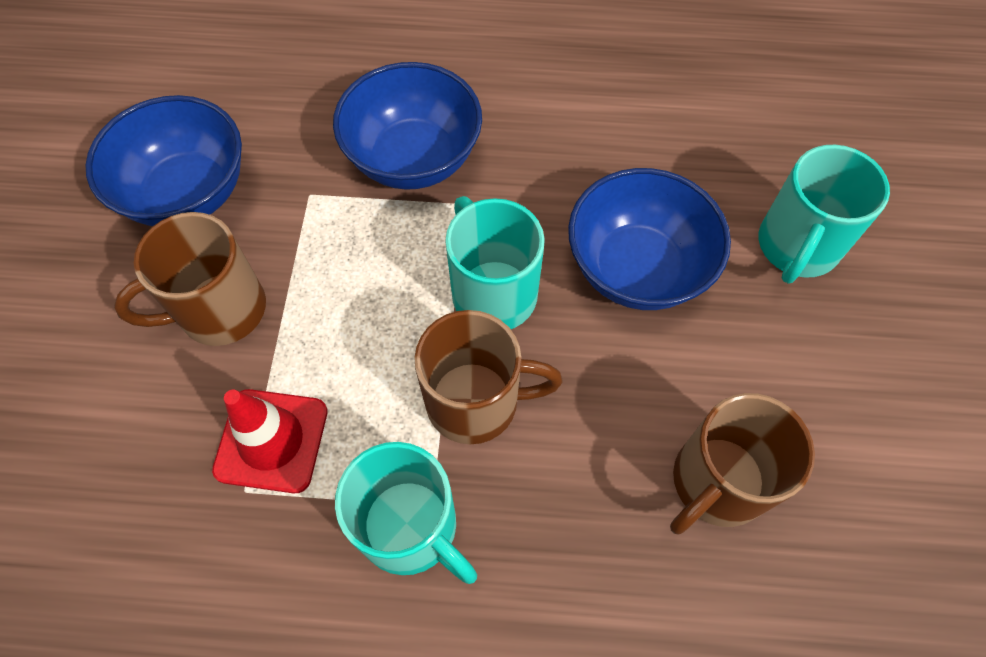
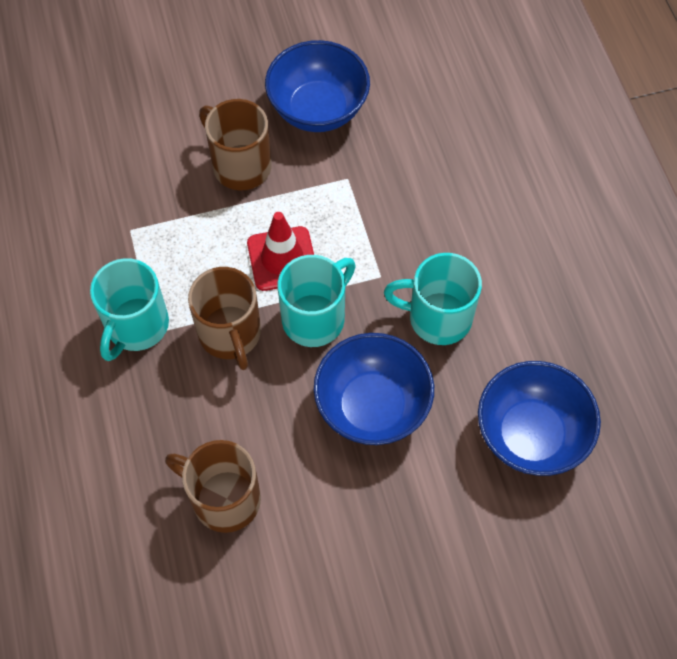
camera: 70 degrees right, 0 degrees up
red traffic cone [212,389,328,493] -> red traffic cone moved to [247,212,314,291]
blue bowl [333,62,482,190] -> blue bowl moved to [478,361,601,476]
turquoise mug [758,145,890,284] -> turquoise mug moved to [384,253,482,345]

